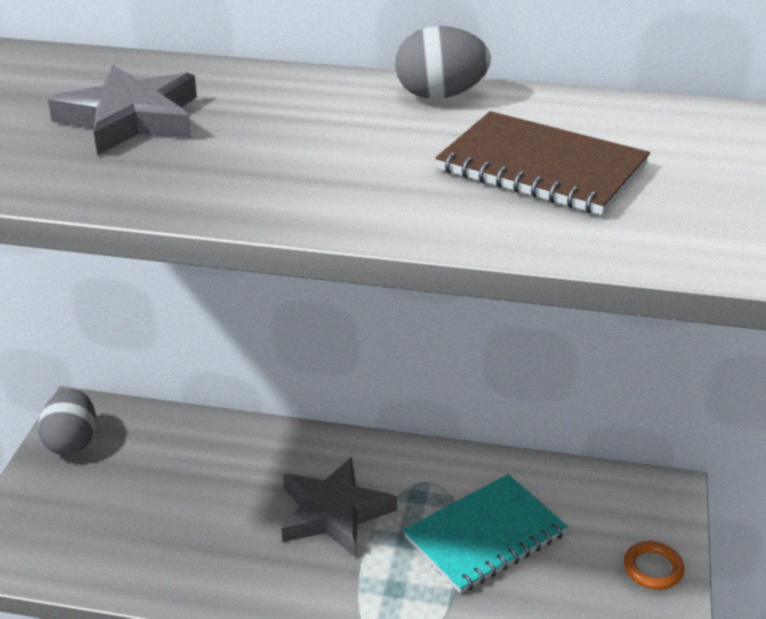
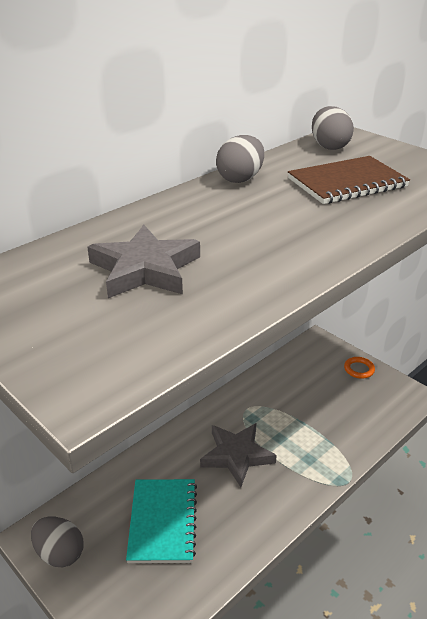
camera: 55 degrees left, 0 degrees up
turquoise notebook [403,474,568,594] -> turquoise notebook moved to [126,479,197,563]
none -> grey egg [312,106,354,150]

